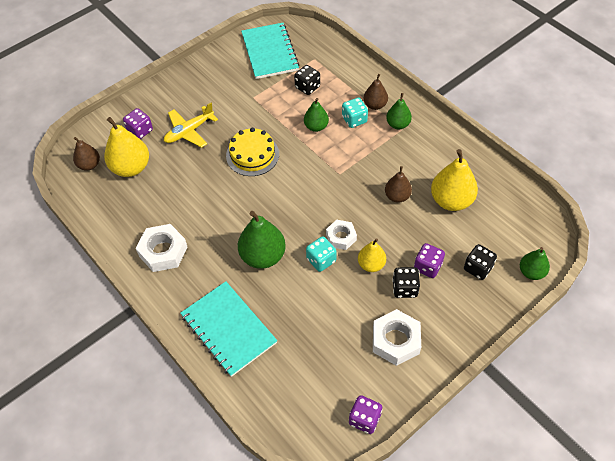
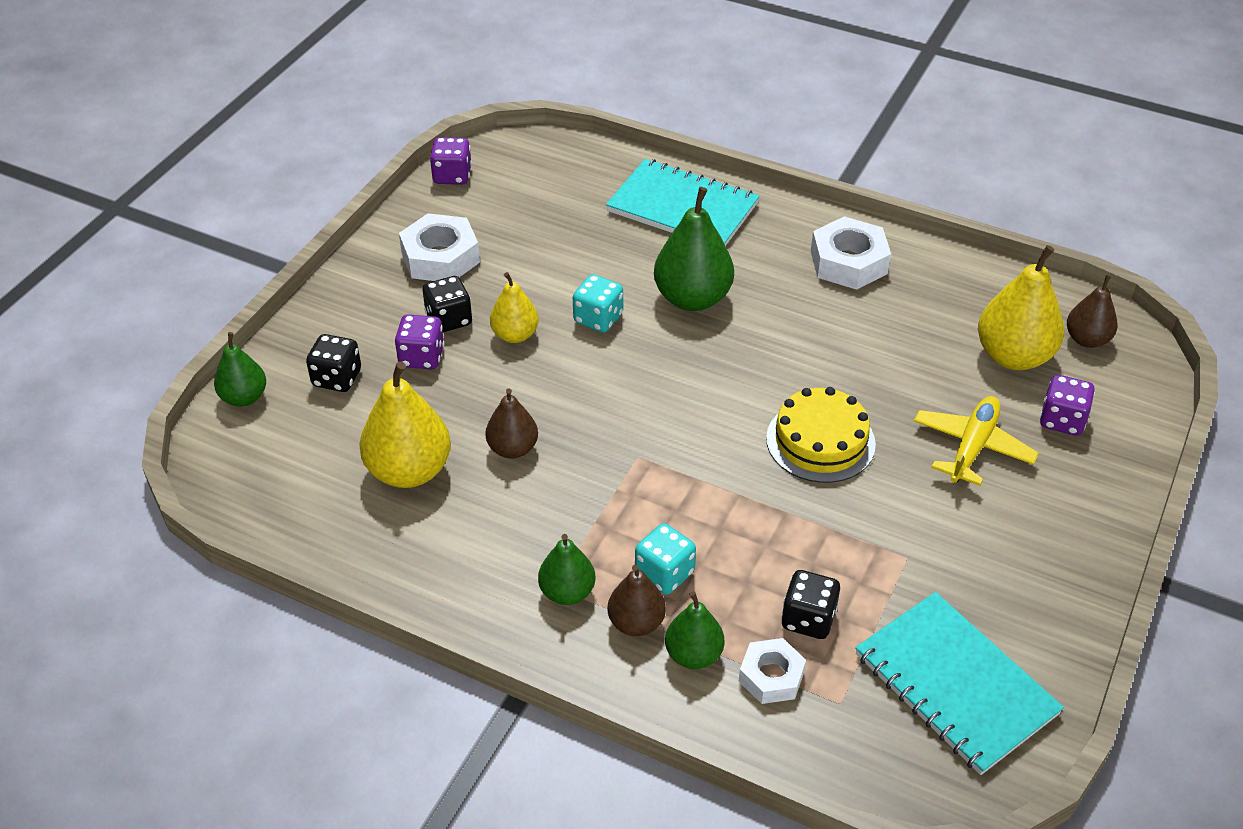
camera: 155 degrees right, 10 degrees down
green pear [304,98,329,132] -> green pear moved to [665,591,724,669]
white nut [326,220,357,250] -> white nut moved to [739,638,806,704]

